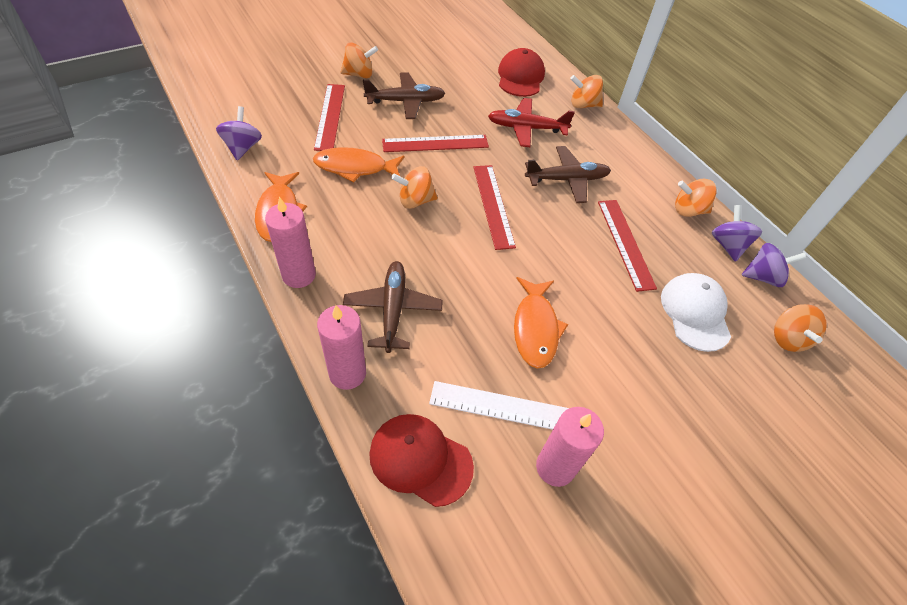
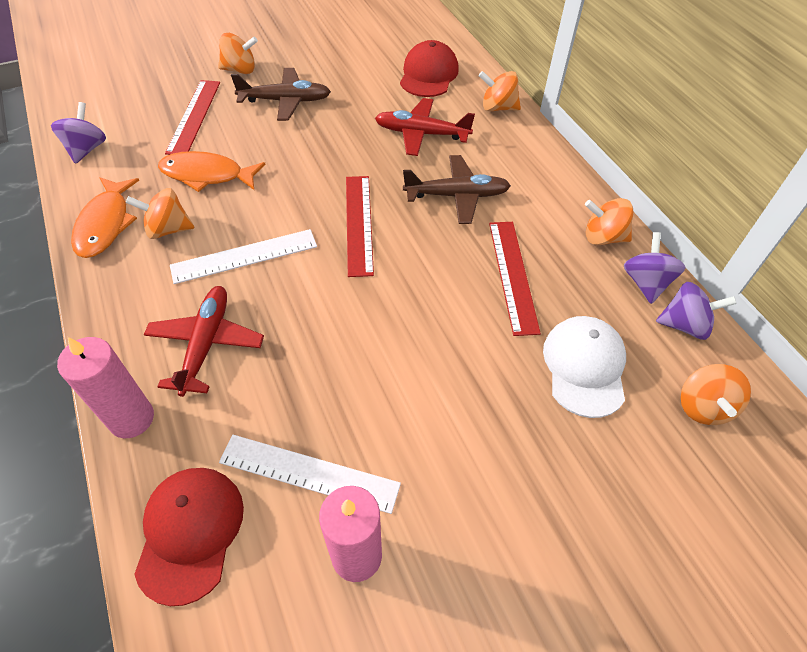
camera: 10 degrees right, 0 degrees up
pink candle [265,197,316,288] -> none
brown plane [343,261,443,353] -> red plane [144,286,264,397]
red cap [369,414,474,507] -> red cap turned 60 degrees clockwise [134,468,244,606]
red ruler [382,135,489,152] -> none
orange spinning top [391,166,438,209] -> orange spinning top moved to [126,188,194,239]
orange fish [514,277,568,369] -> none
none -> white ruler [170,229,317,284]

